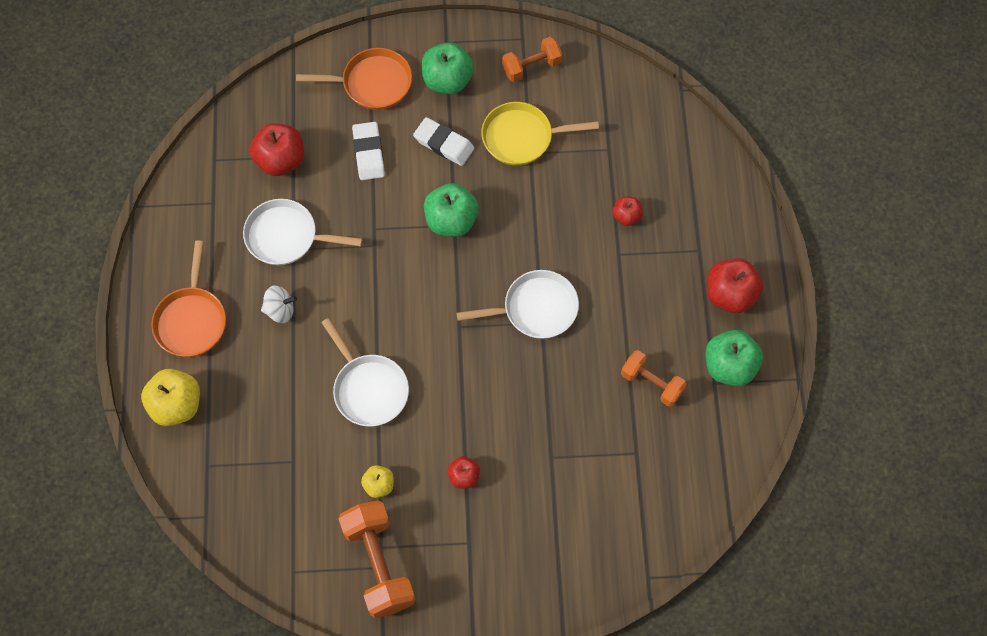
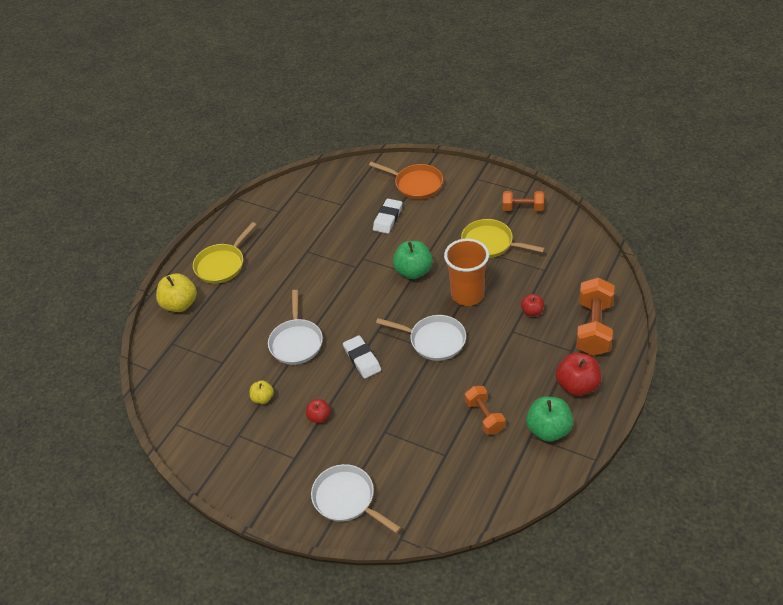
camera: 35 degrees right, 20 degrees down
orange pan [151,240,226,357] -> yellow pan [193,222,257,284]
white pan [243,199,362,265] -> white pan moved to [311,464,401,533]
red apple [250,123,304,176] -> none
white spinning top [261,285,297,323] -> none
orange dumbbell [338,500,415,618] -> orange dumbbell moved to [576,277,614,356]
white eraser [413,117,474,166] -> white eraser moved to [343,335,381,379]
green apple [422,42,474,94] -> none
none -> orange cup [444,239,489,306]

